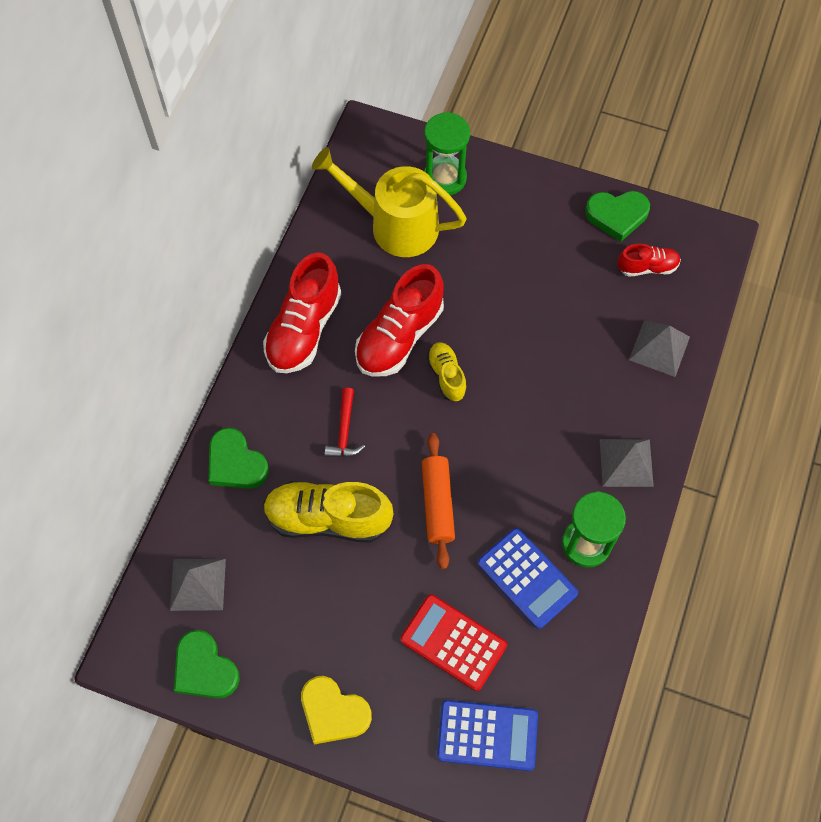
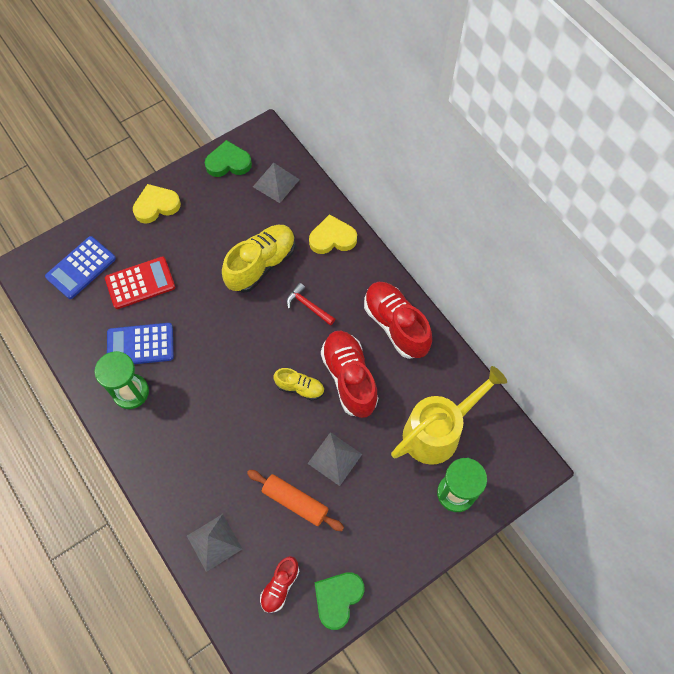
camera: 125 degrees right, 0 degrees up
green heart [208,428,269,489] -> yellow heart [309,214,357,254]
orange rolling pin [422,433,455,569] -> orange rolling pin moved to [247,470,344,531]
grey pyramid [600,439,654,487] -> grey pyramid moved to [307,432,362,486]

